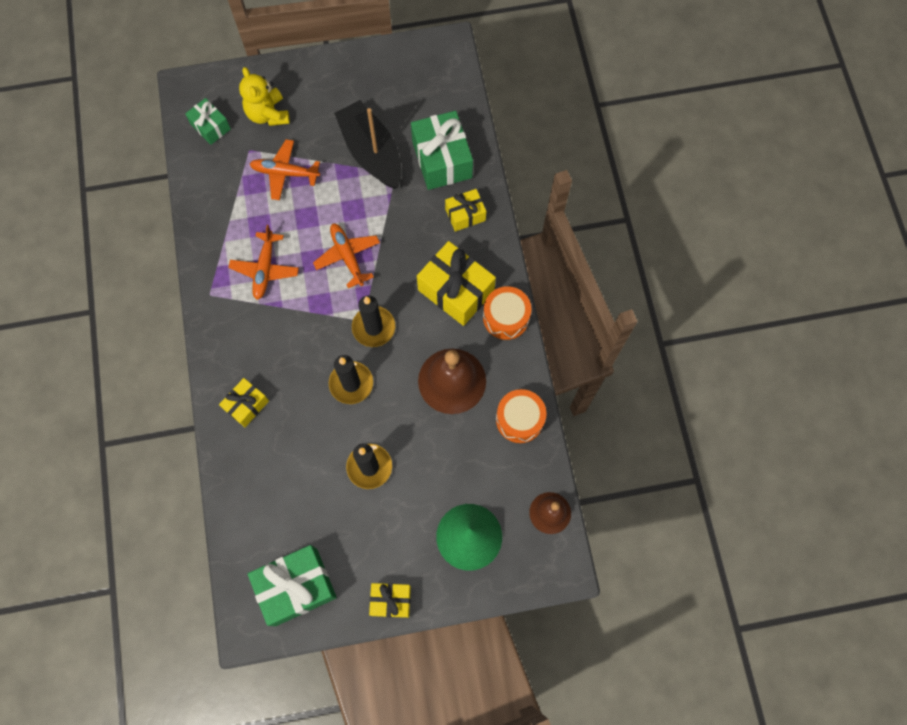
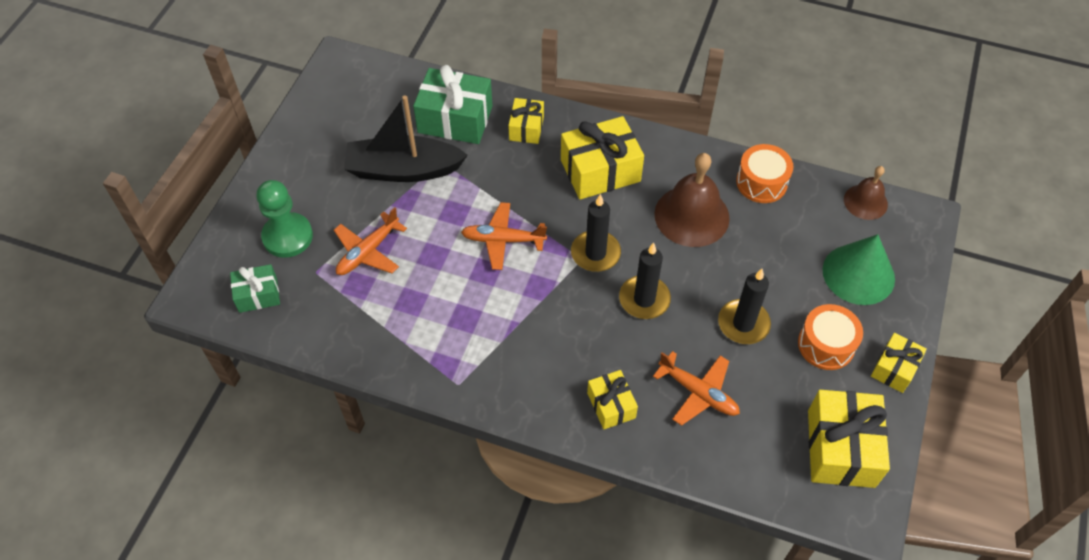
camera: 60 degrees left, 15 degrees down
orange plane [228,225,299,300] -> orange plane moved to [653,351,740,426]
yellow teddy bear [239,67,290,126] -> green pawn [256,180,313,258]
green gift [248,545,337,626] -> yellow gift [808,390,890,488]
orange drum [483,286,531,340] -> orange drum moved to [798,304,863,370]

